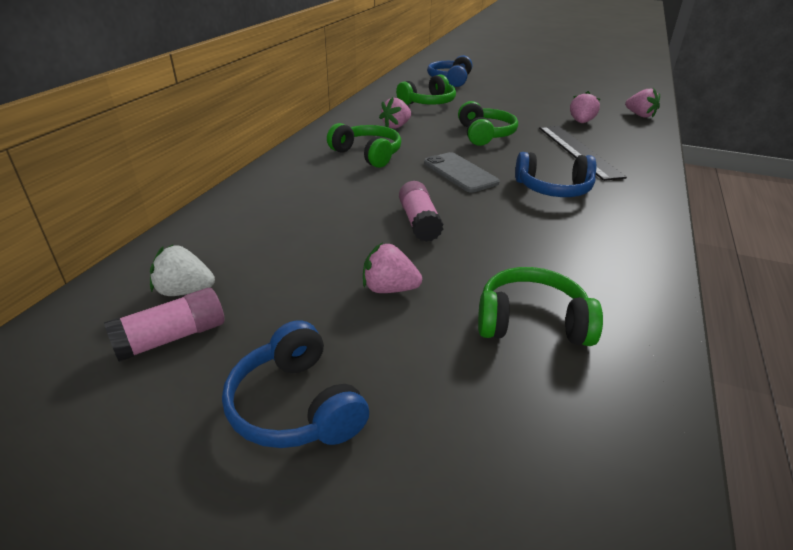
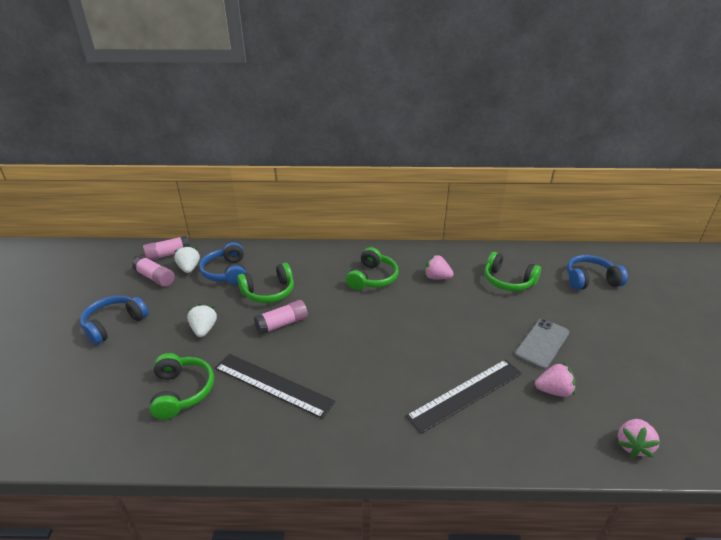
camera: 70 degrees right, 0 degrees up
pink strawberry [363,242,422,293] -> white strawberry [187,304,217,337]
grey phone [424,152,500,193] -> grey phone moved to [515,319,569,369]
green headphones [458,101,518,146] -> green headphones moved to [237,263,294,303]
blue headphones [515,152,596,197] -> blue headphones moved to [199,242,246,285]
none -> pink glue stick [143,235,190,260]
none -> black ruler [215,354,335,419]

